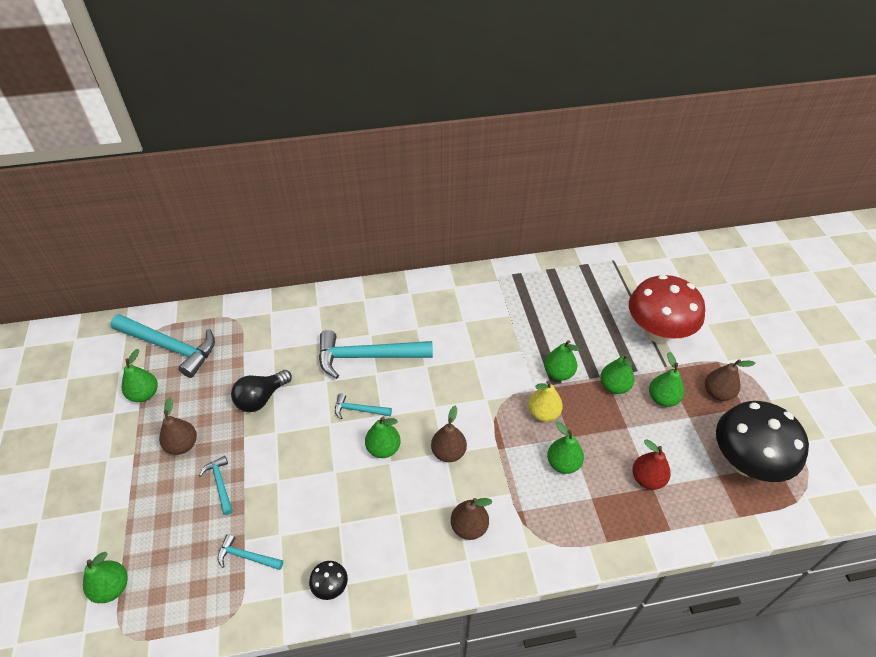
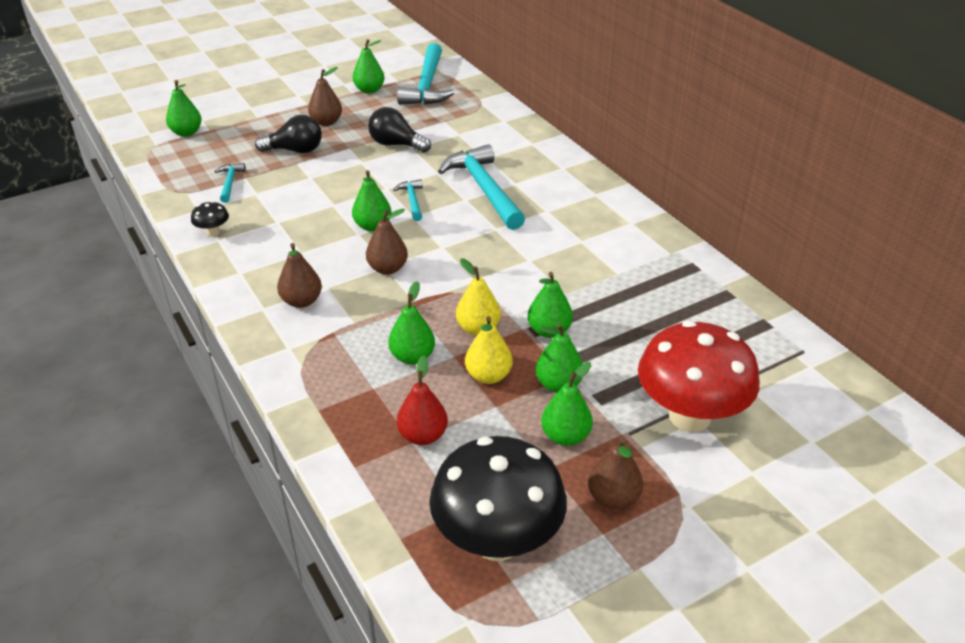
camera: 70 degrees right, 10 degrees down
turquoise hammer [199,456,233,515] -> black light bulb [255,115,322,153]
none -> yellow pear [465,316,513,384]

